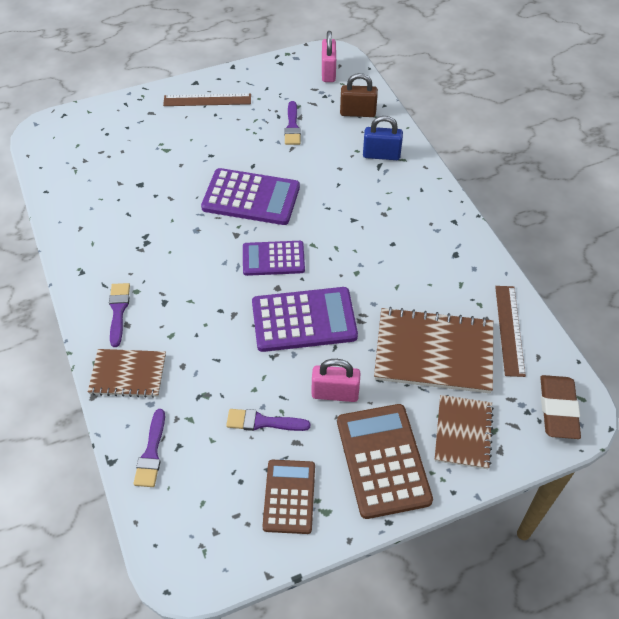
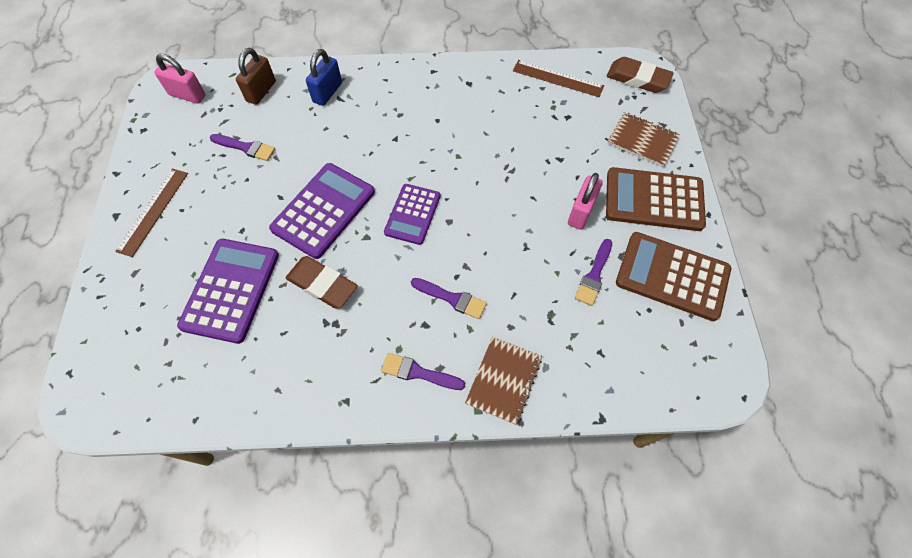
camera: 70 degrees left, 10 degrees up
purple brush [133,409,165,487] -> purple brush moved to [411,278,487,319]
purple calculator [252,287,358,352] -> purple calculator moved to [177,239,279,344]
brown calculator [263,460,315,534] -> brown calculator [616,232,731,321], size x1.54
brown notebook [374,307,493,393] -> none
none -> brown eraser [285,256,358,308]

